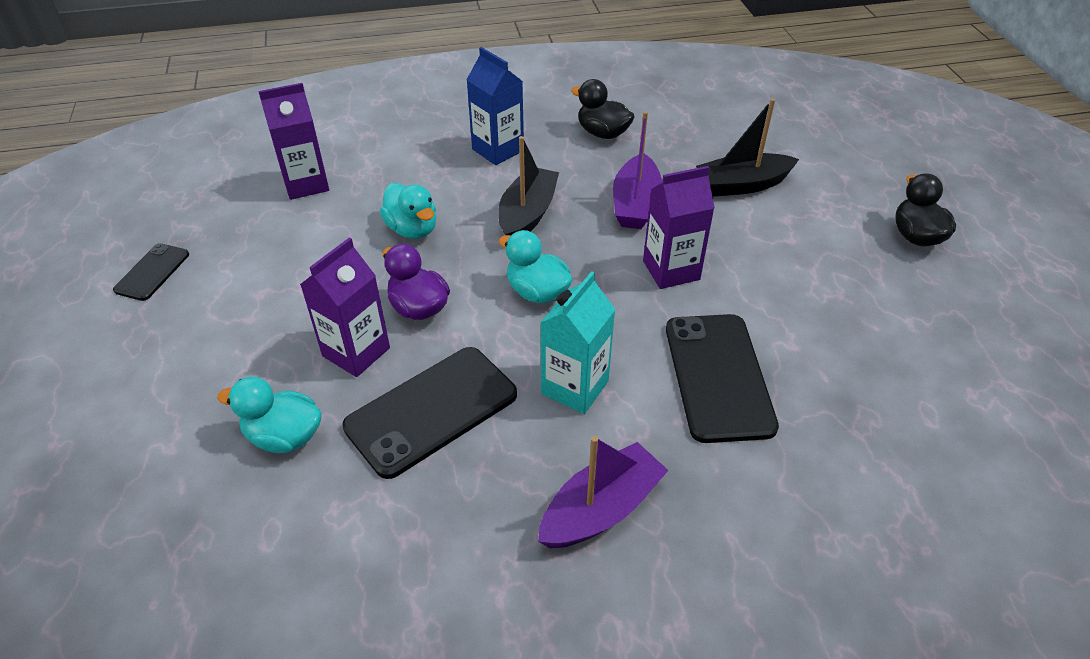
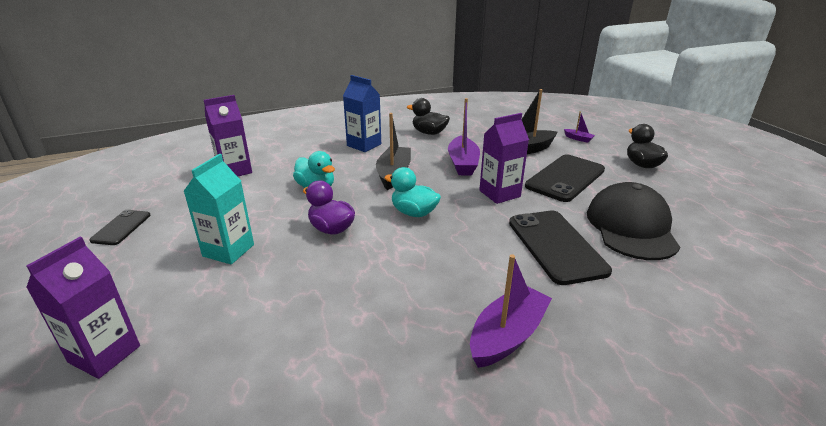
camera: 10 degrees left, 15 degrees down
turquoise duck [217,377,322,453] -> none
purple carton [300,237,390,377] -> purple carton moved to [26,237,140,379]
black phone [342,347,517,479] -> black phone moved to [525,154,605,202]
turquoise carton [540,271,616,414] -> turquoise carton moved to [183,154,254,264]
none -> purple boat [564,111,595,143]
none -> black cap [587,182,680,260]

